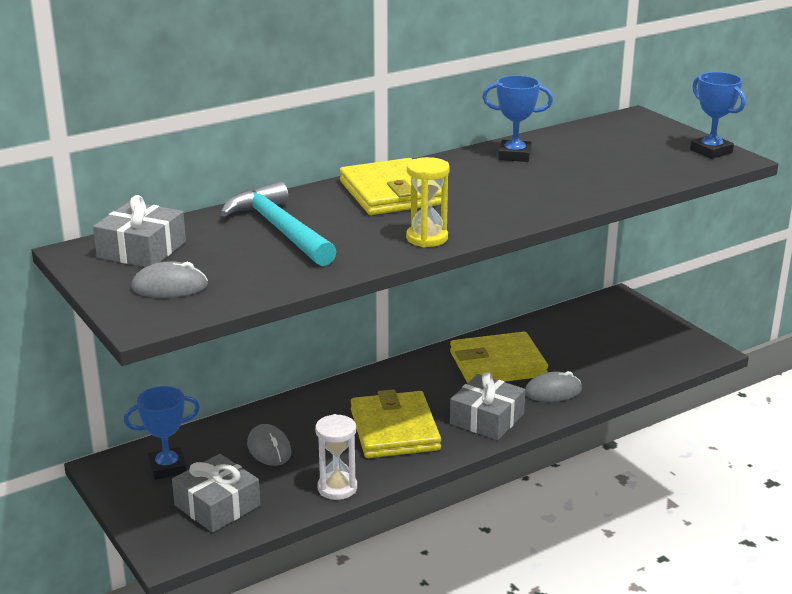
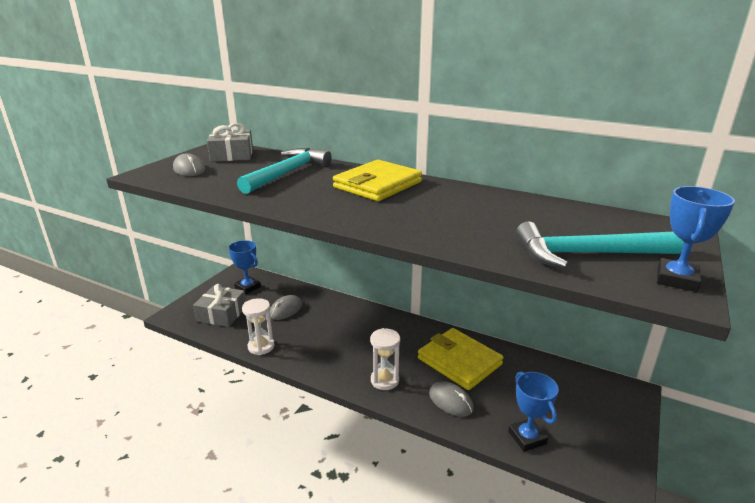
camera: 60 degrees right, 0 degrees up
yellow wallet [351,389,441,458] -> none
yellow hourglass [406,157,450,247] -> none
grey gift [450,372,526,440] -> white hourglass [370,328,400,390]
blue trophy [482,75,553,162] -> blue trophy moved to [508,372,559,452]
none -> turquoise hammer [516,222,684,268]

